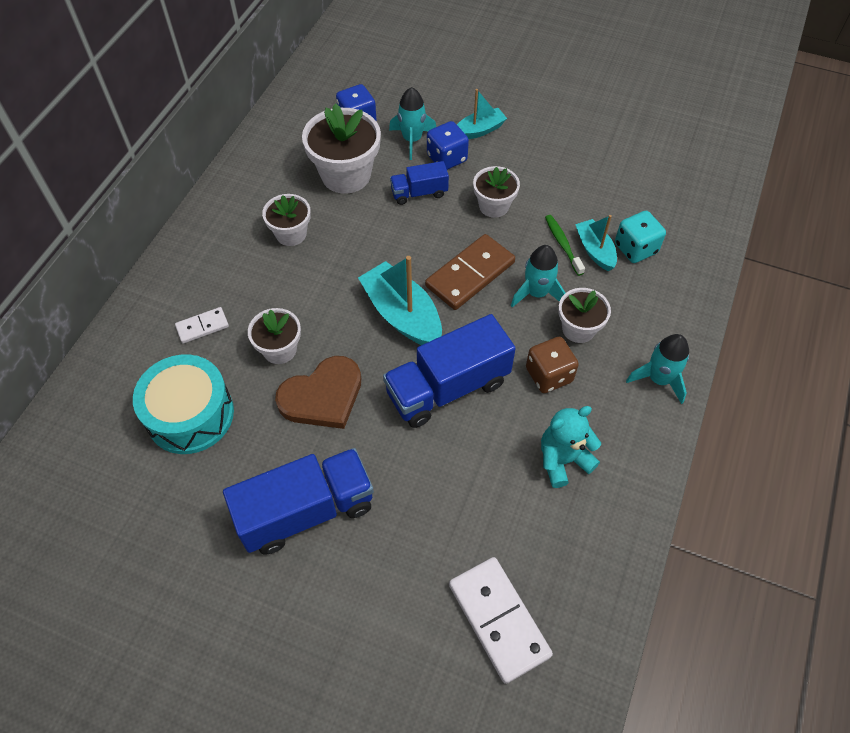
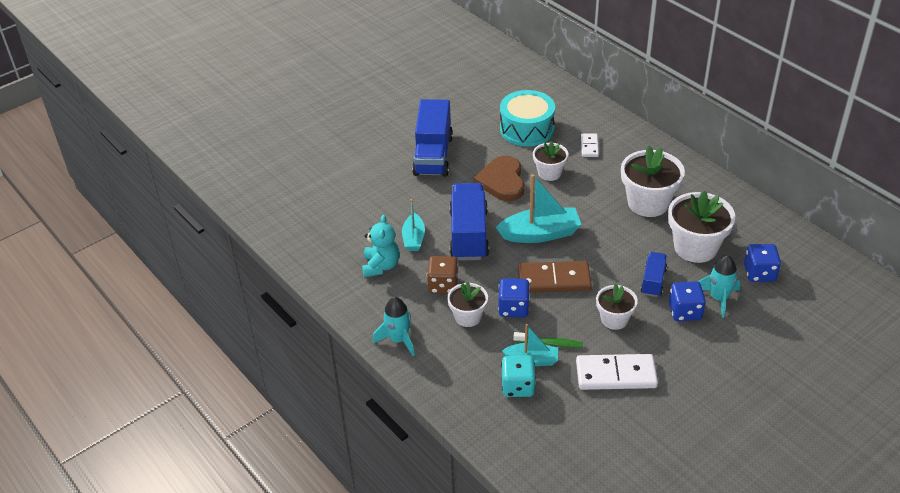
camera: 120 degrees right, 15 degrees down
white flower pot [262,194,311,246] -> white flower pot [621,146,685,217], size x1.69
brown domino [425,234,515,310] -> brown domino turned 75 degrees counterclockwise [518,261,592,293]
white domino [449,557,553,684] -> white domino moved to [576,354,658,390]
turquoise boat [457,89,507,139] -> turquoise boat moved to [402,199,425,251]
turquoise rocket [511,245,566,307] -> blue dice [498,278,530,317]

